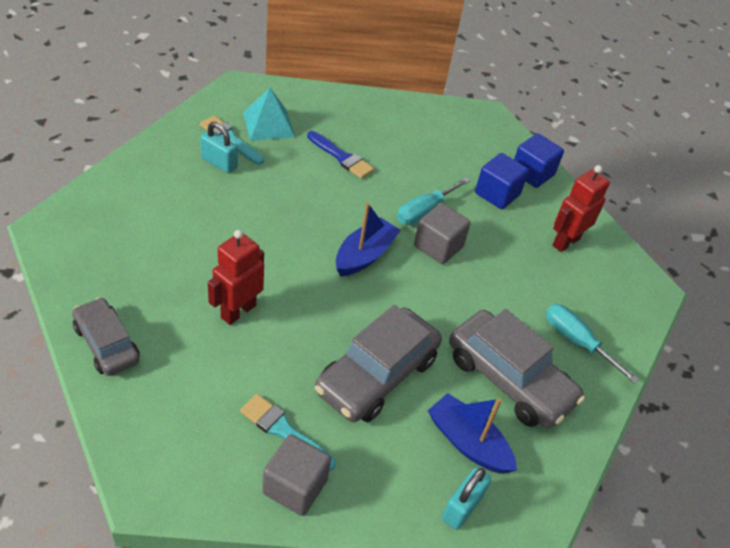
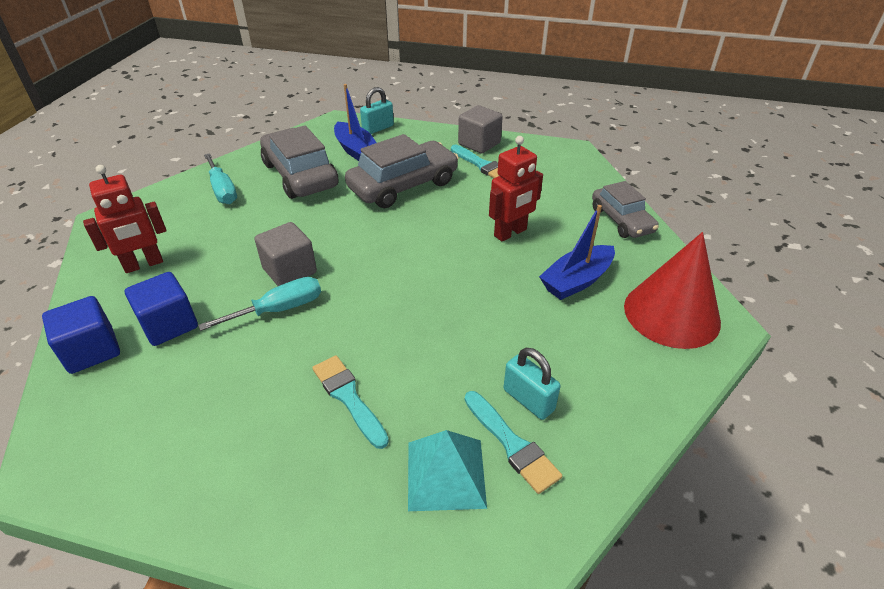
camera: 160 degrees left, 5 degrees down
blue brush [307,131,374,179] -> turquoise brush [312,355,389,449]
blue boat [336,203,401,276] -> blue boat moved to [539,205,615,300]
none -> red cone [624,232,721,349]

